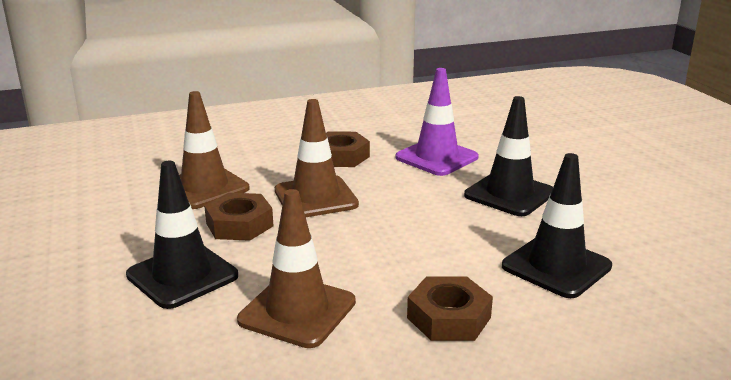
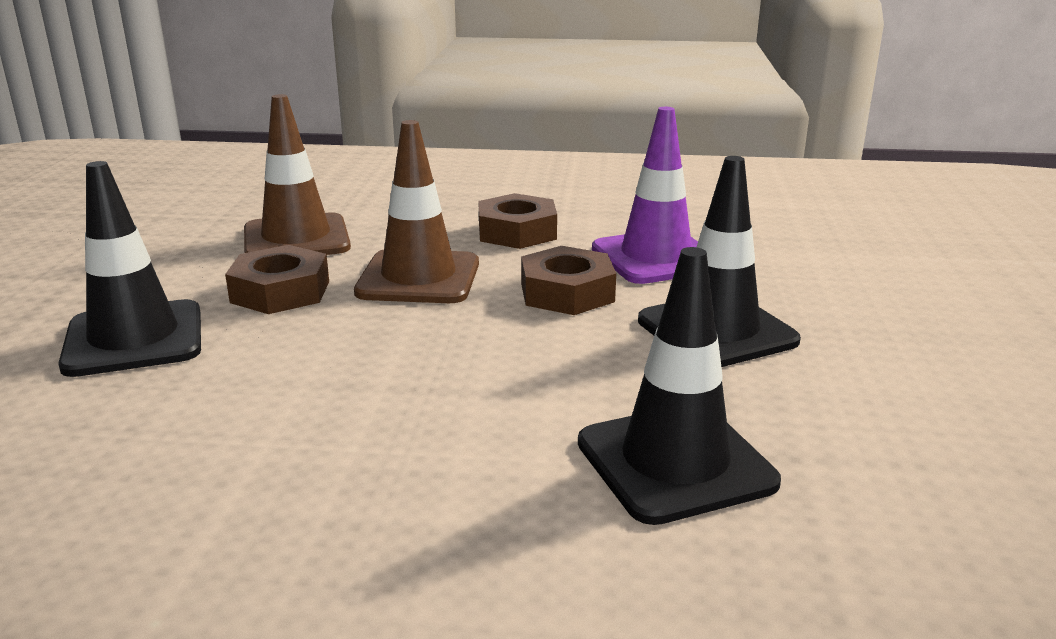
camera: 25 degrees right, 0 degrees up
brown traffic cone [237,189,356,348] -> none
brown nut [407,276,493,341] -> brown nut moved to [521,246,616,315]

